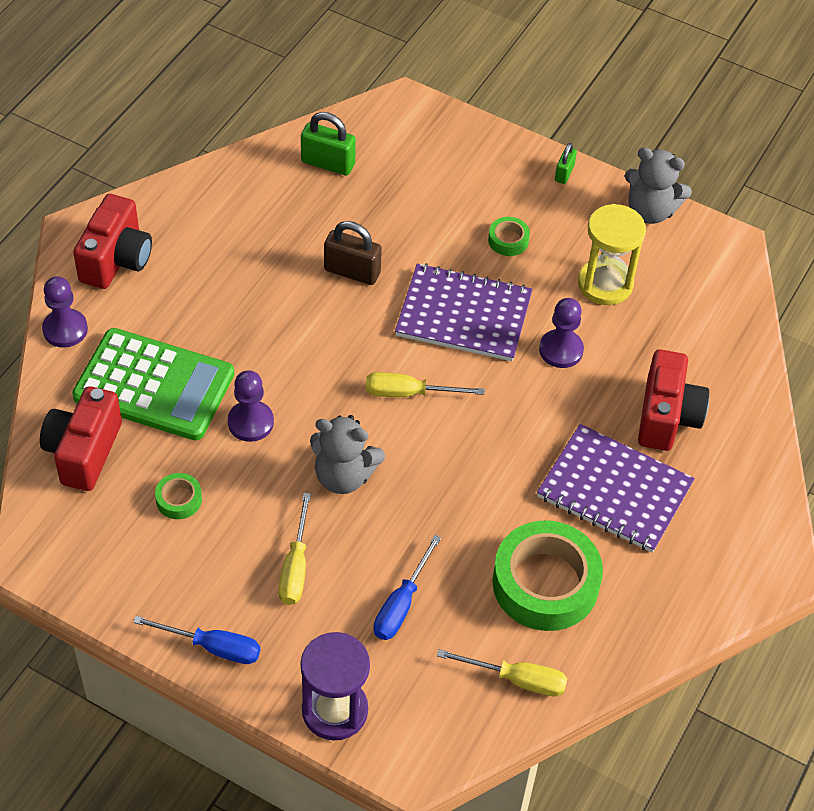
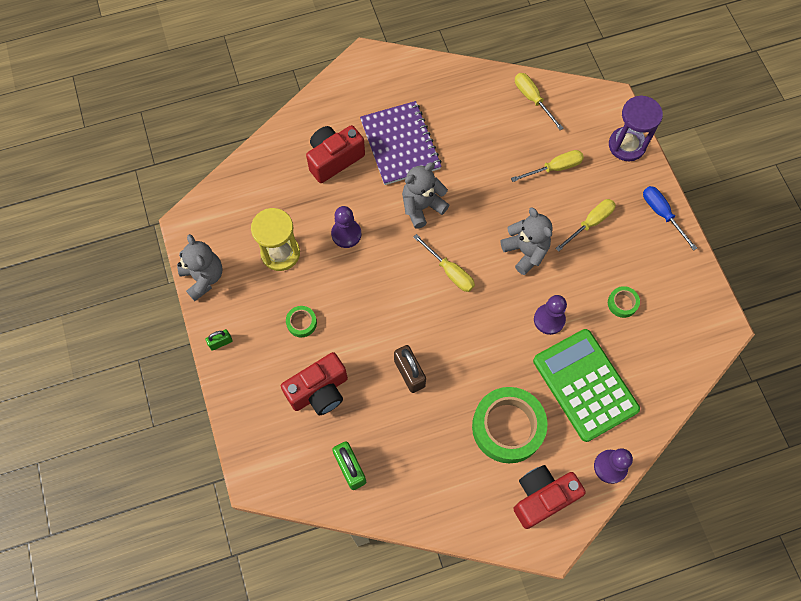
camera: 135 degrees left, 15 degrees up
red camera [40,386,122,491] -> red camera moved to [281,352,348,415]
blue screwdriver [374,535,441,640] -> yellow screwdriver [511,150,584,182]
purple notebook [395,263,533,361] -> none
green tape [492,521,603,631] -> green tape moved to [472,387,547,463]
none -> grey teddy bear [402,162,449,229]

